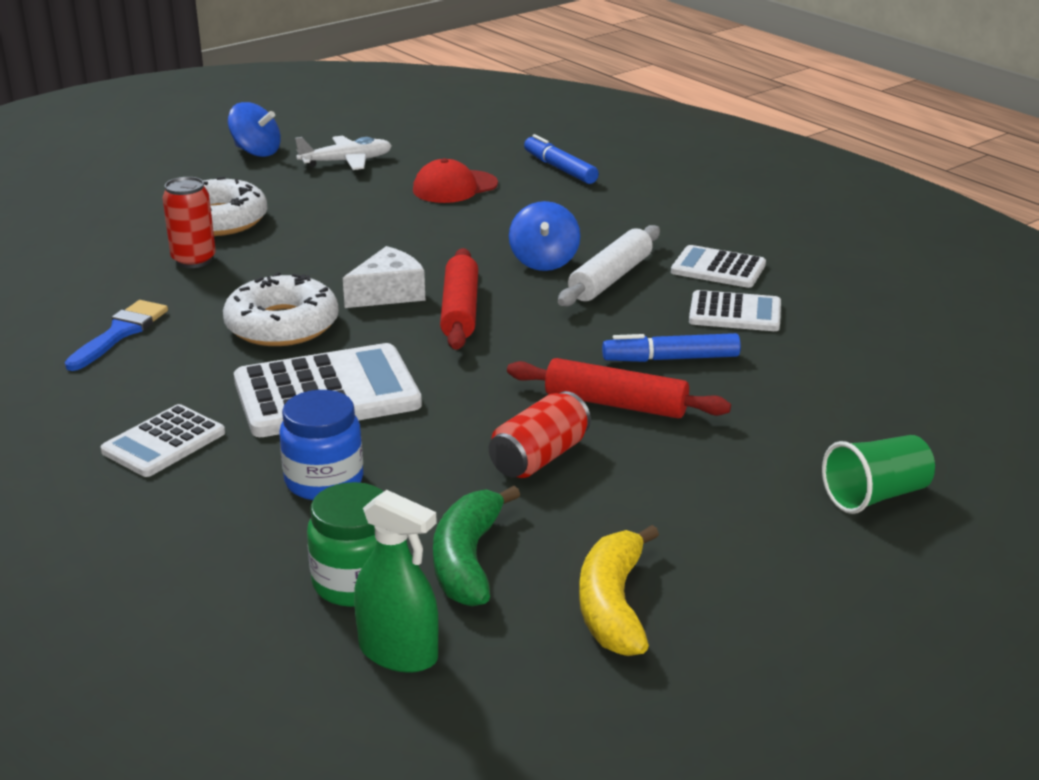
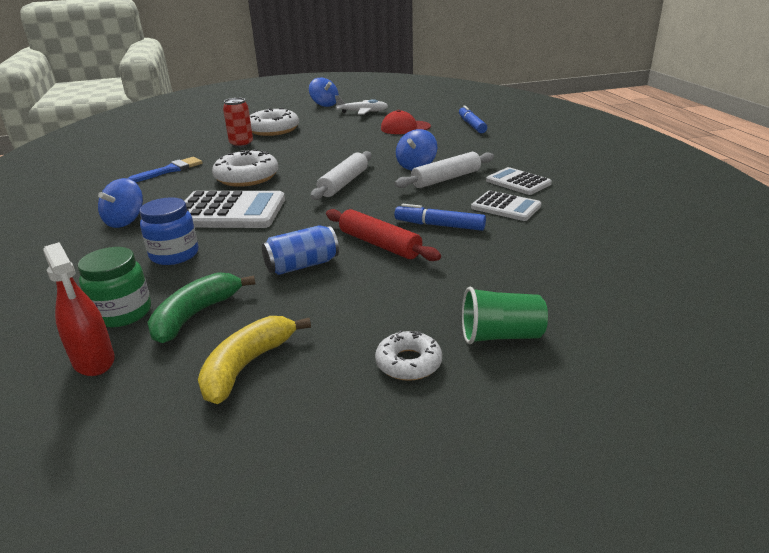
camera: 25 degrees right, 0 degrees up
white calculator [100,404,225,477] -> blue spinning top [98,178,143,228]
white cheese [343,246,425,308] -> none
green spray bottle [354,490,439,673] -> red spray bottle [43,242,115,376]
red rolling pin [440,248,478,350] -> white rolling pin [310,151,371,200]
red can [489,391,591,478] -> blue can [262,225,339,275]
none -> white donut [375,330,442,381]

